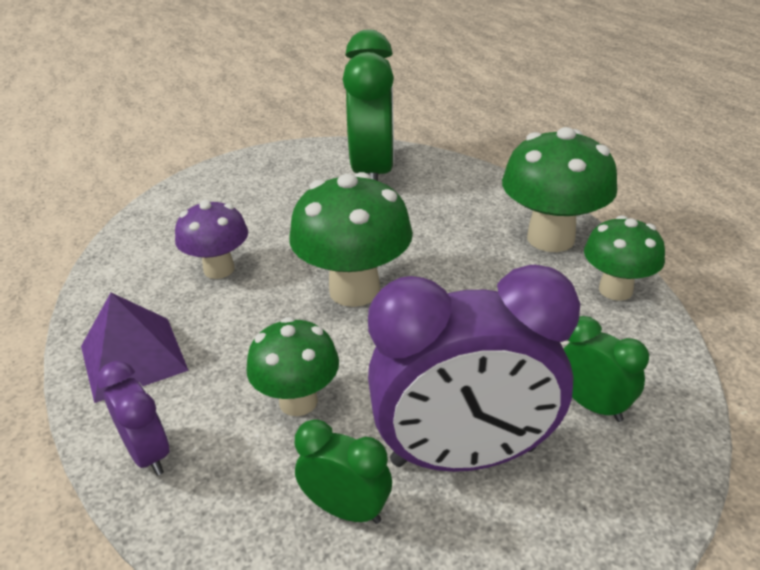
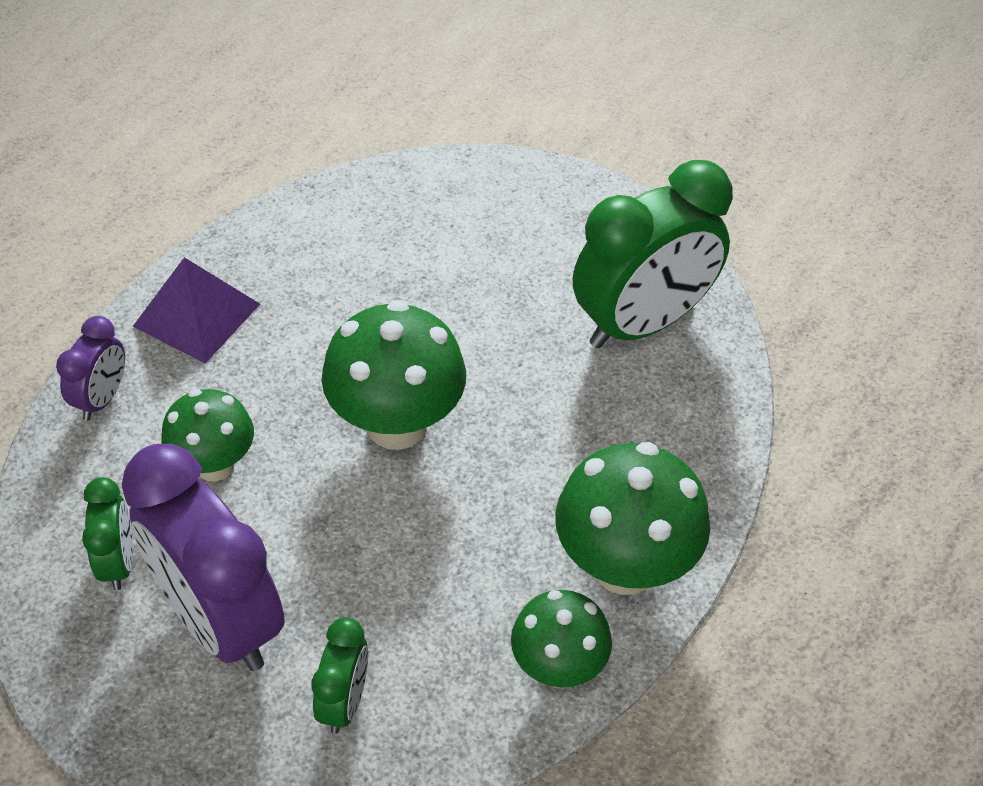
camera: 55 degrees right, 15 degrees up
purple mushroom [175,200,248,279] -> none

